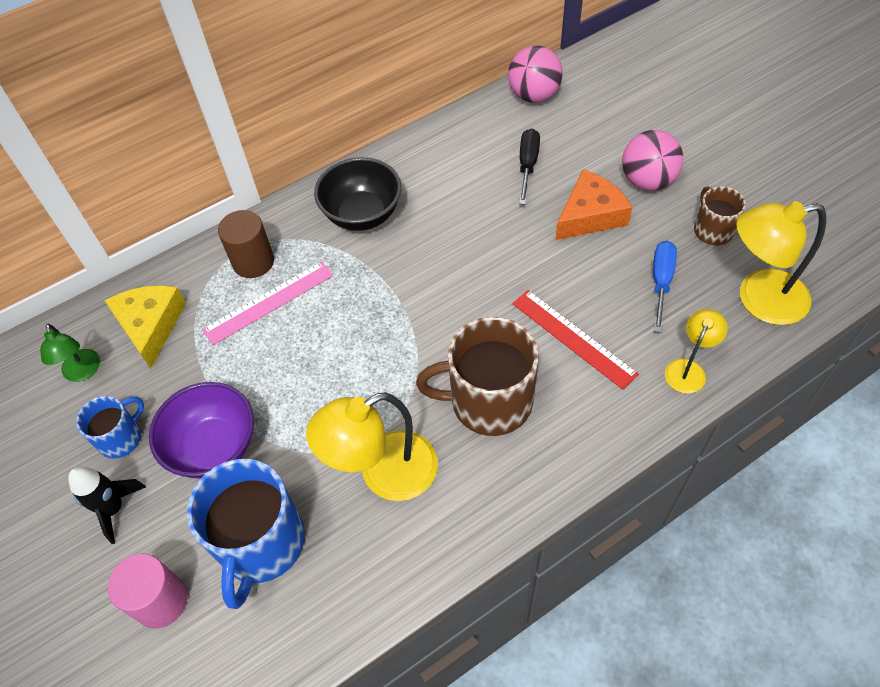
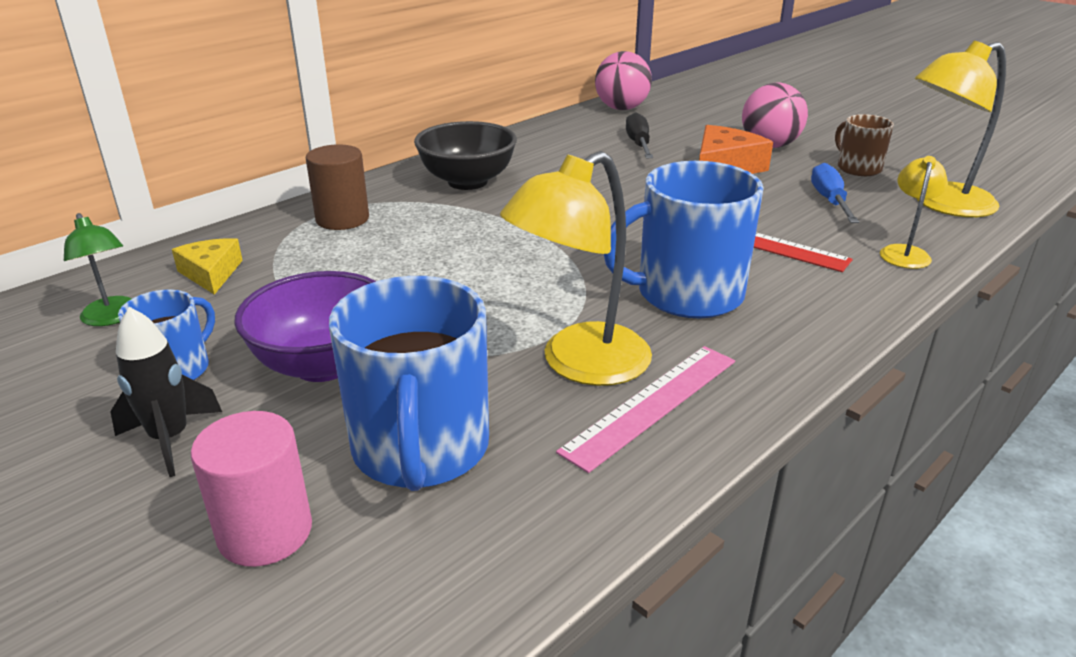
camera: 15 degrees left, 25 degrees down
yellow cheese [104,285,186,368] -> yellow cheese [172,238,243,295], size x0.65
pink ruler [202,261,333,345] -> pink ruler moved to [556,346,735,473]
brown mug [416,317,539,436] -> blue mug [604,161,764,318]

